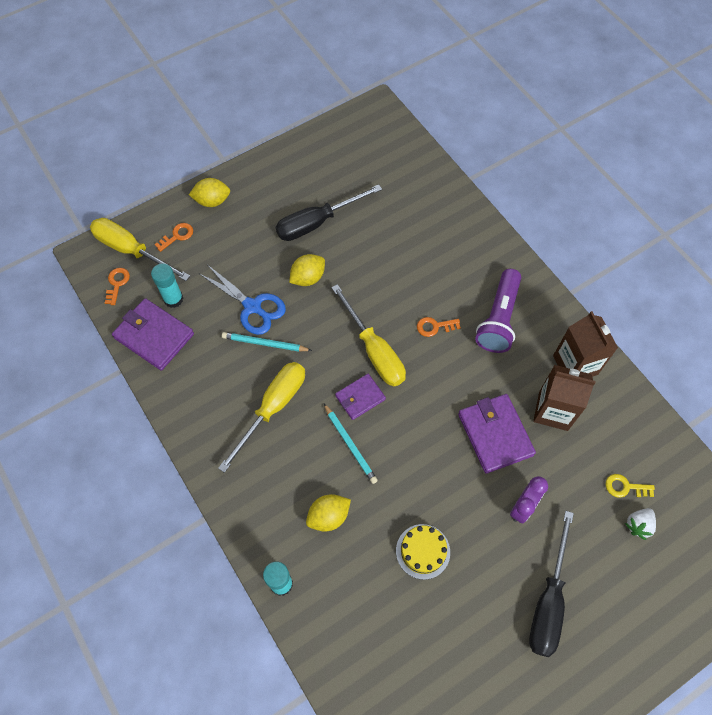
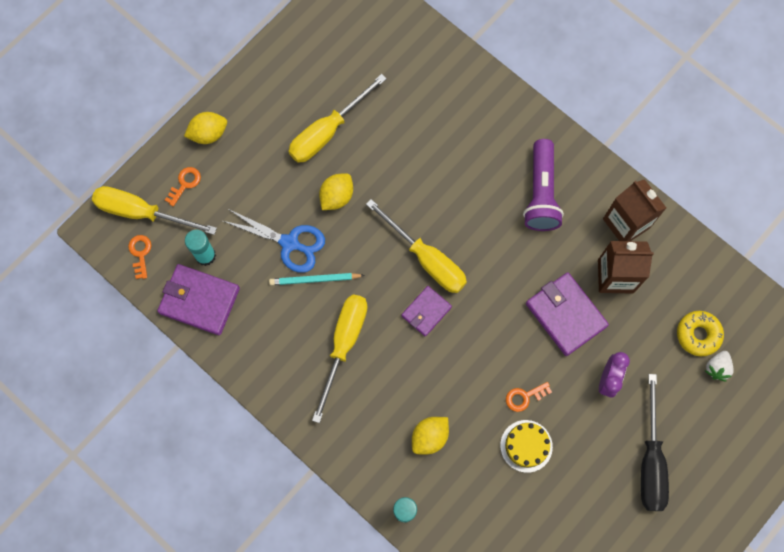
camera: 15 degrees left, 10 degrees up
black screwdriver [276,184,382,241] -> yellow screwdriver [288,74,387,163]
turquoise pencil [324,404,378,484] -> none
orange key [417,317,461,337] -> orange key moved to [506,382,552,412]
yellow key [605,474,655,498] -> yellow donut [677,311,724,356]

